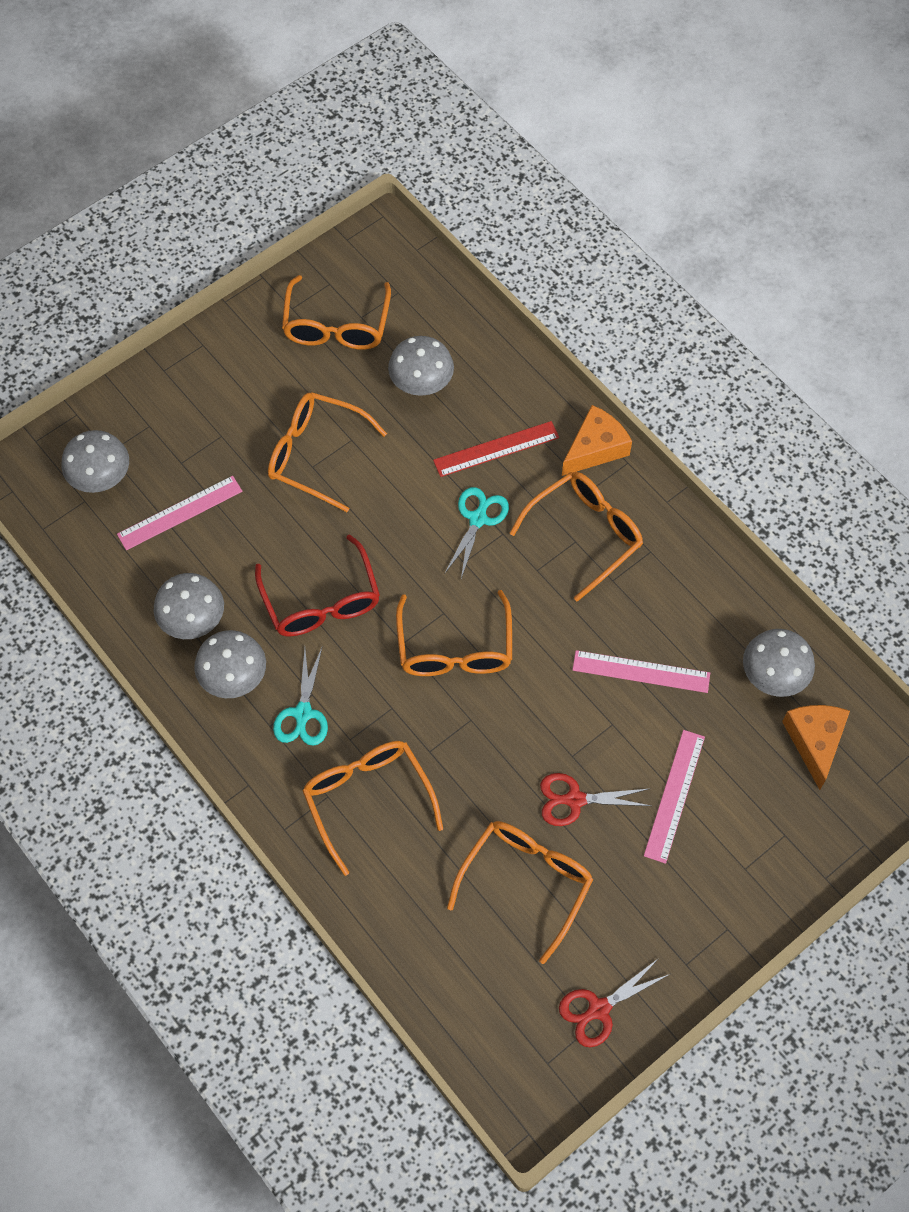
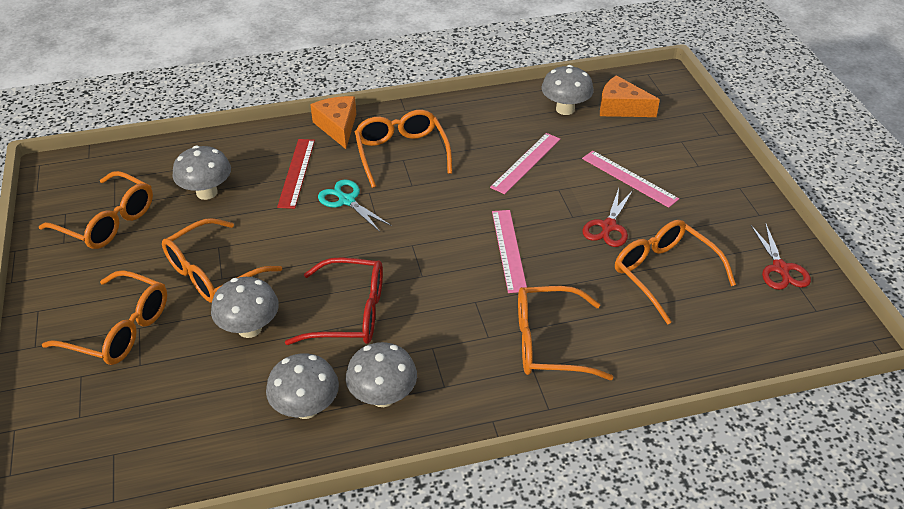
camera: 65 degrees left, 20 degrees down
grey mushroom [61,430,129,493] -> grey mushroom moved to [211,277,279,338]
pink ruler [117,476,243,550] -> pink ruler moved to [492,210,527,293]
turquoise scissors [273,648,328,746] -> none
orange glasses [396,590,512,676] -> orange glasses moved to [42,270,167,365]

